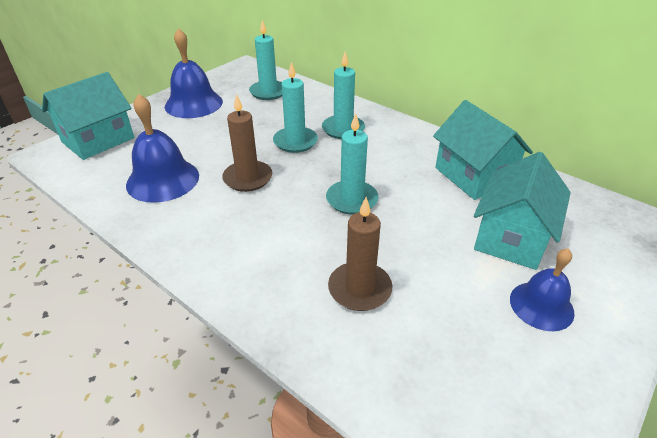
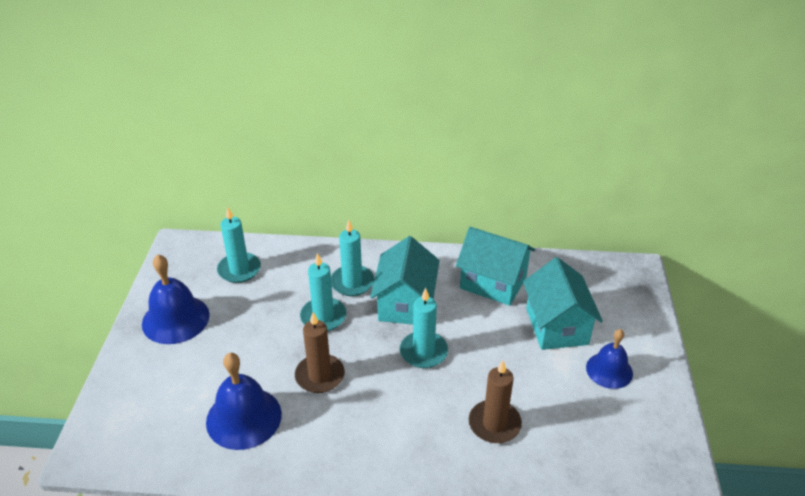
camera: 35 degrees left, 0 degrees up
turquoise house [42,72,134,160] -> turquoise house moved to [370,236,440,325]

